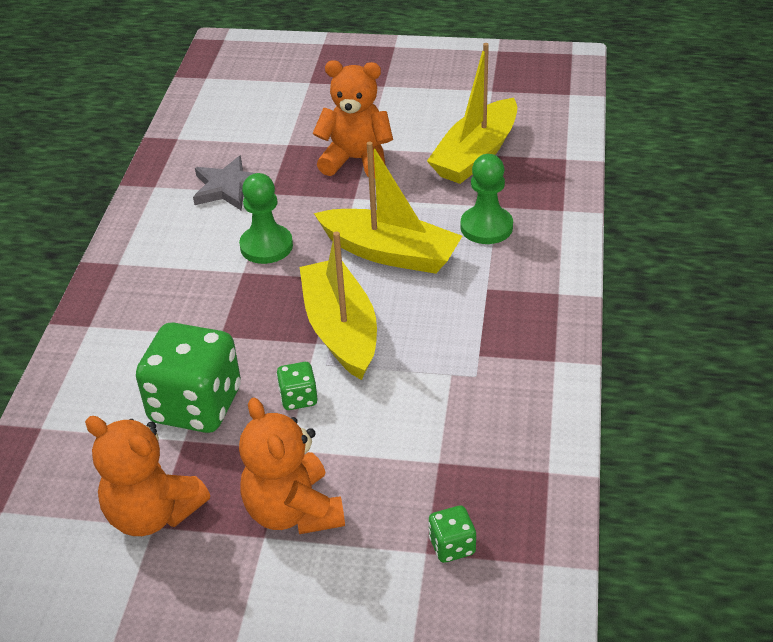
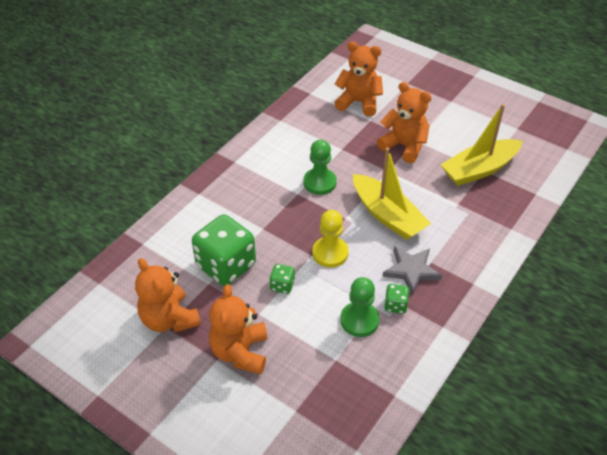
camera: 25 degrees right, 5 degrees up
grey star [193,156,269,211] -> grey star moved to [382,246,442,295]
yellow boat [300,231,377,380] -> yellow pawn [312,210,348,268]
green dice [428,505,476,563] -> green dice moved to [384,284,409,314]
green pawn [461,154,513,244] -> green pawn moved to [340,277,380,337]
none -> orange teddy bear [335,42,383,116]

